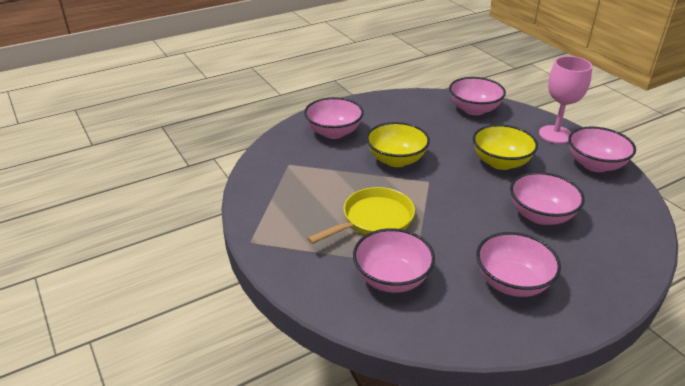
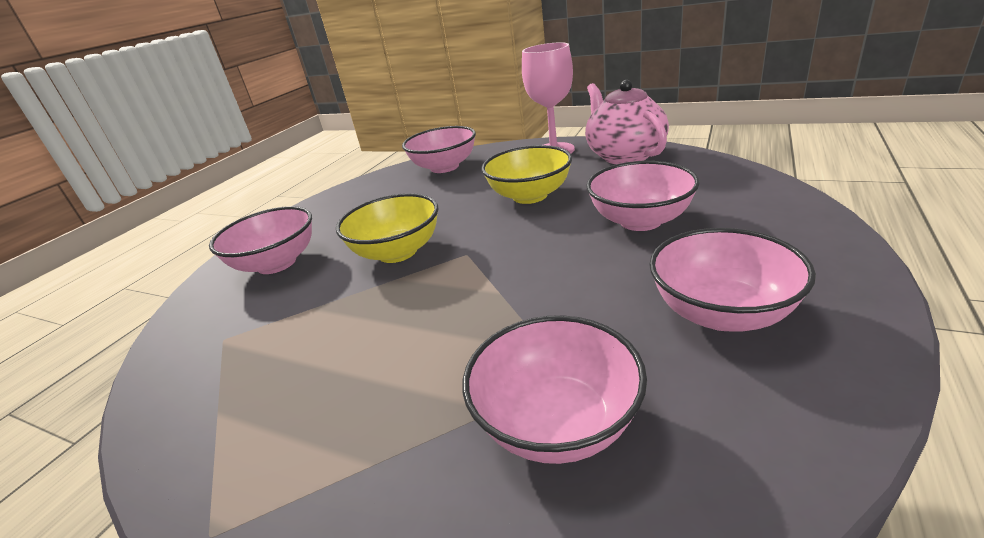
camera: 30 degrees left, 5 degrees down
yellow pan [307,187,415,244] -> none
pink bowl [568,127,636,172] -> pink teapot [585,80,669,164]

